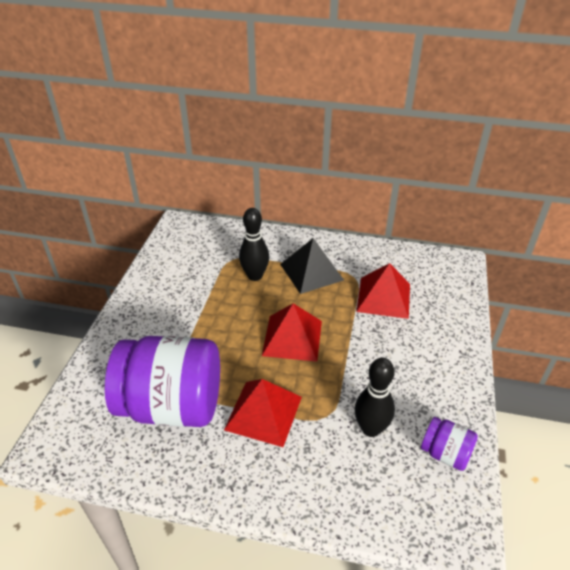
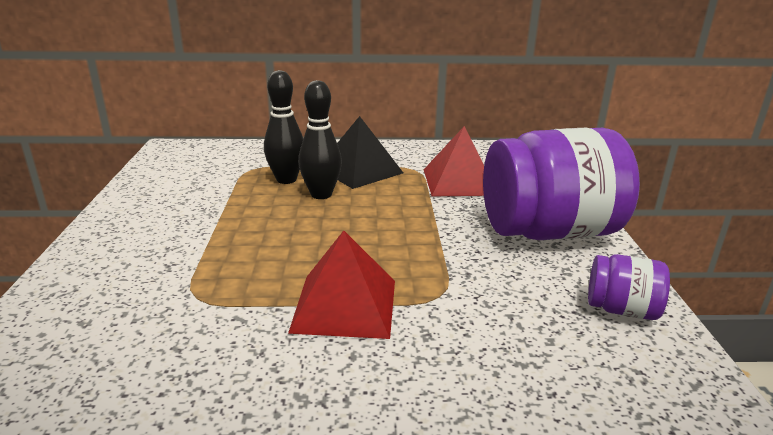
camera: 15 degrees left, 15 degrees down
purple jar [105,336,220,427] -> purple jar moved to [483,128,640,240]
red pyramid [262,303,322,362] -> none
black bowling pin [355,358,395,437] -> black bowling pin moved to [299,80,342,199]

